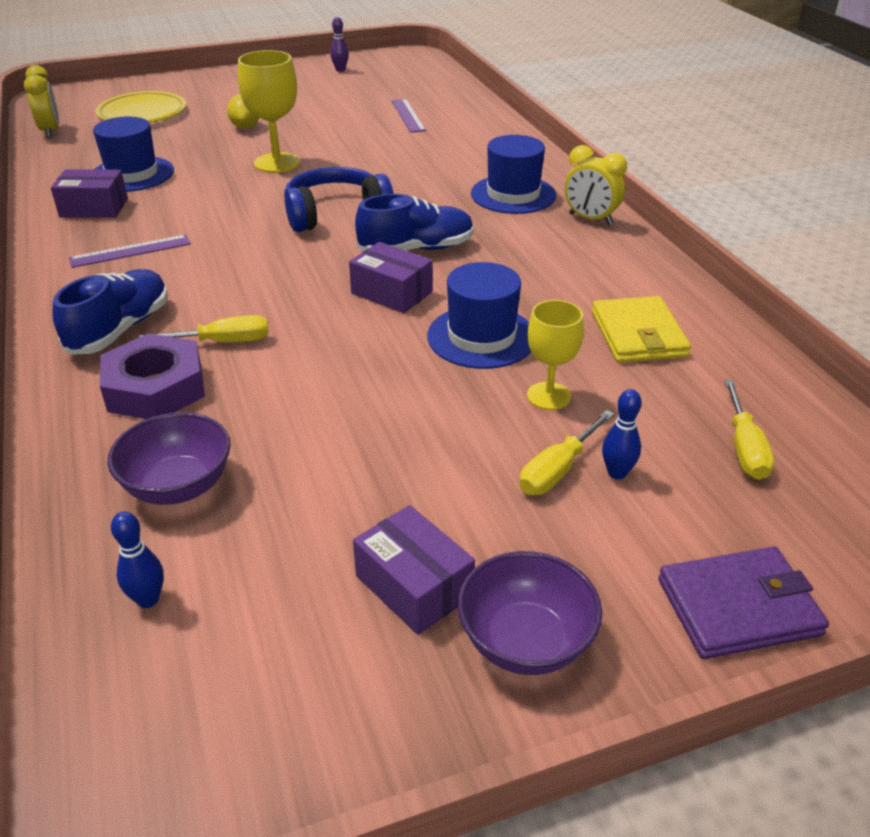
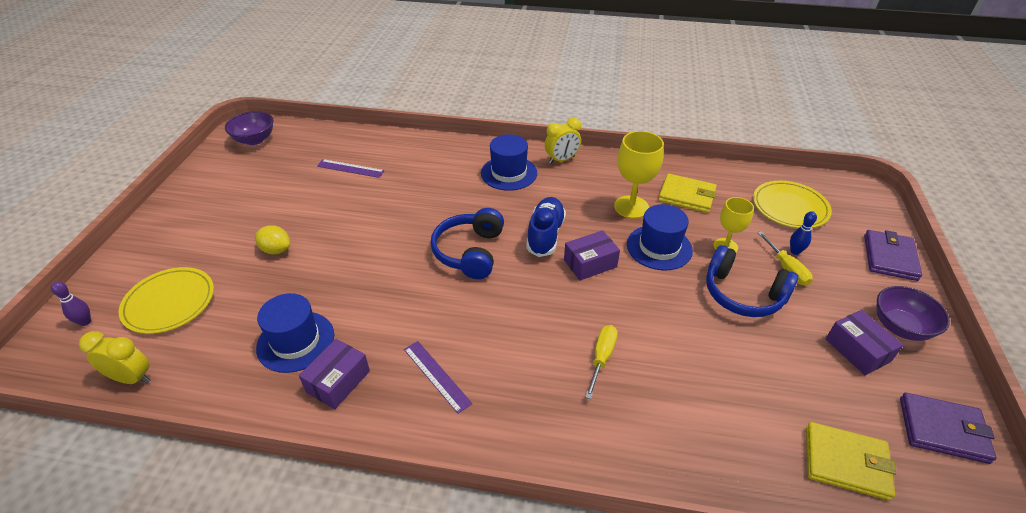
camera: 60 degrees left, 5 degrees up
blue shoe [53,269,168,355] -> none
purple ruler [69,235,191,268] -> purple ruler turned 45 degrees counterclockwise [404,341,473,414]
purple nut [100,333,205,419] -> none
purple bowl [107,412,231,505] -> purple bowl moved to [225,111,273,145]
blue bowling pin [111,512,164,608] -> yellow wallet [806,422,896,501]
yellow goblet [238,50,300,173] -> yellow goblet moved to [614,131,664,219]
purple bowling pin [330,17,349,72] -> purple bowling pin moved to [51,281,91,326]
purple box [353,505,475,635] -> purple box turned 75 degrees clockwise [826,310,904,375]
yellow screwdriver [724,380,775,480] -> yellow plate [753,181,832,228]
none -> blue headphones [706,245,799,317]
none -> purple wallet [900,393,997,464]

